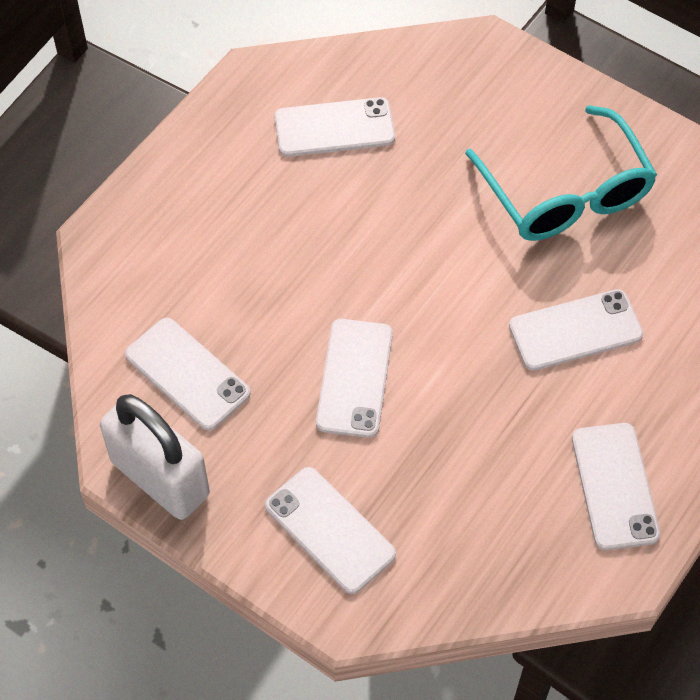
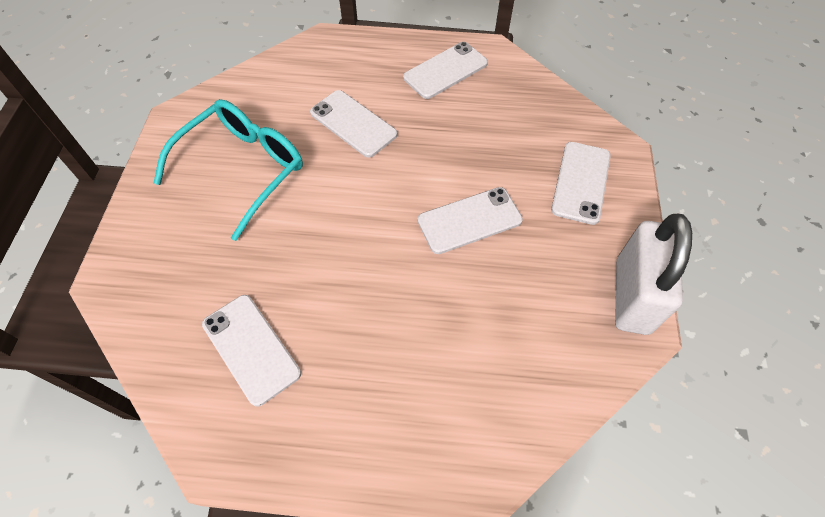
camera: 120 degrees left, 0 degrees up
white phone [125,318,251,430] -> none

